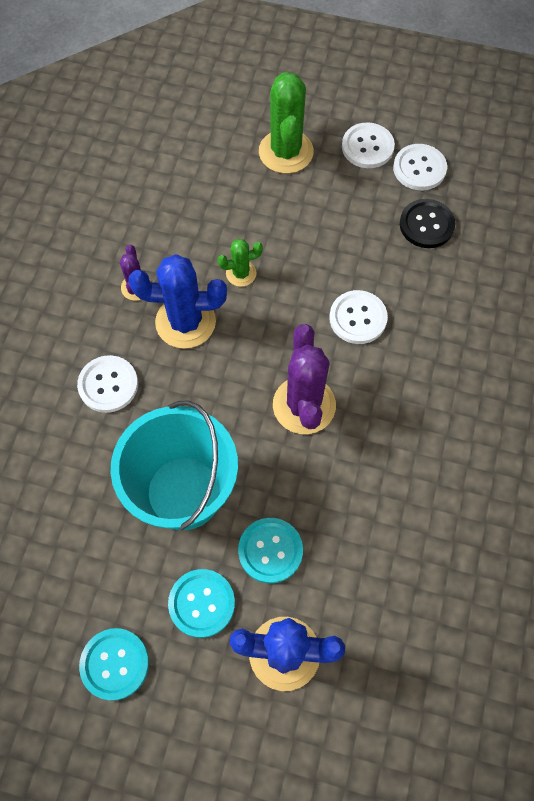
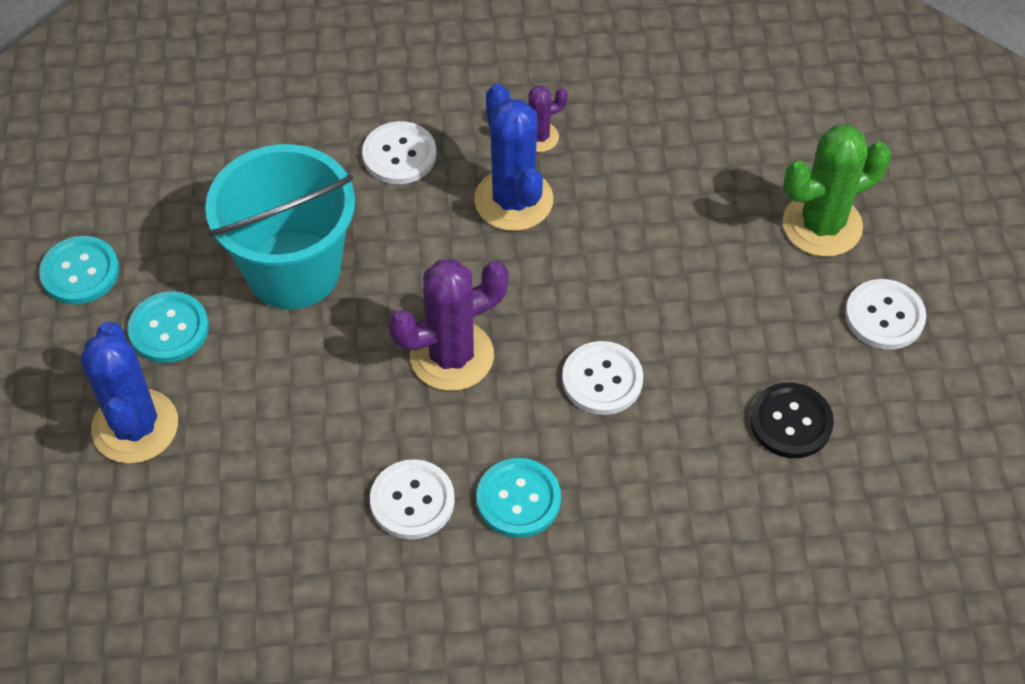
camera: 70 degrees right, 10 degrees down
green cactus [217,239,263,287] -> none
turquoise button [238,518,303,584] -> turquoise button moved to [476,458,561,538]
white button [393,144,447,191] -> white button moved to [370,459,455,540]

